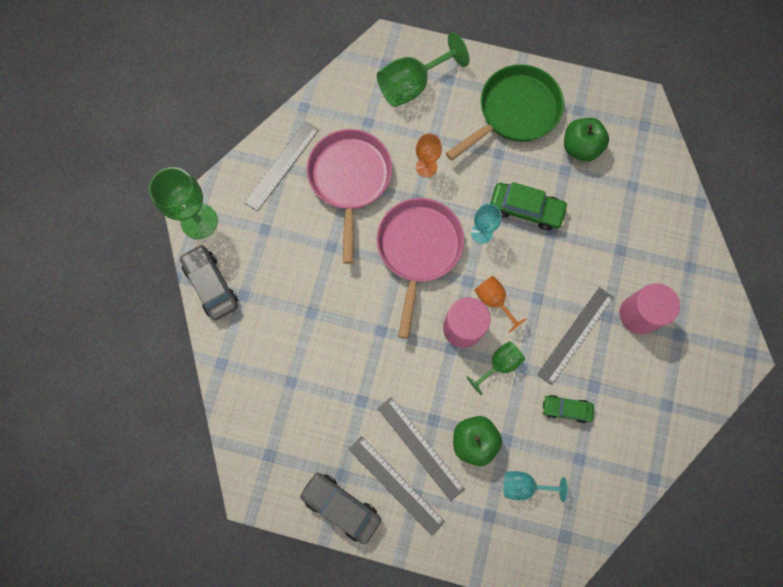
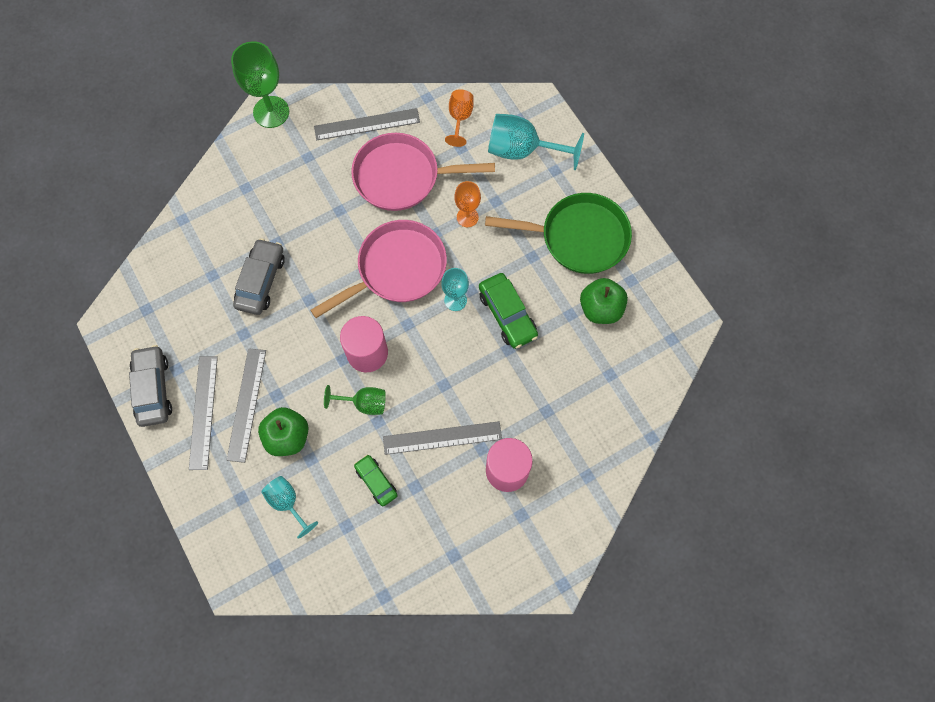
camera: 45 degrees right, 5 degrees down
grey car [180,244,238,320] -> grey car moved to [233,238,285,315]
pink pan [307,129,392,264] -> pink pan turned 135 degrees counterclockwise [351,133,495,211]
green goblet [377,32,469,107] -> turquoise goblet [488,114,584,171]
orange goblet [474,276,527,333] -> orange goblet moved to [445,89,474,147]

